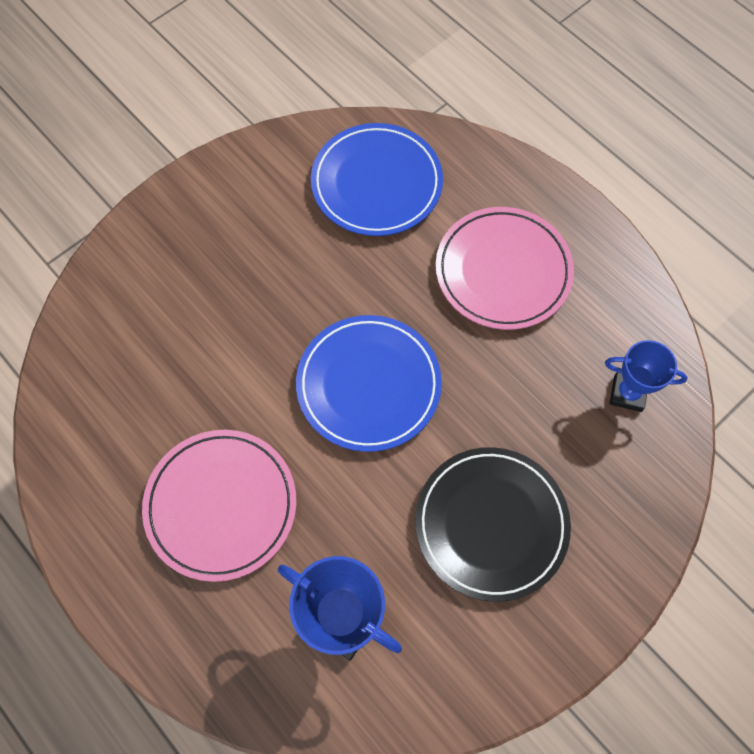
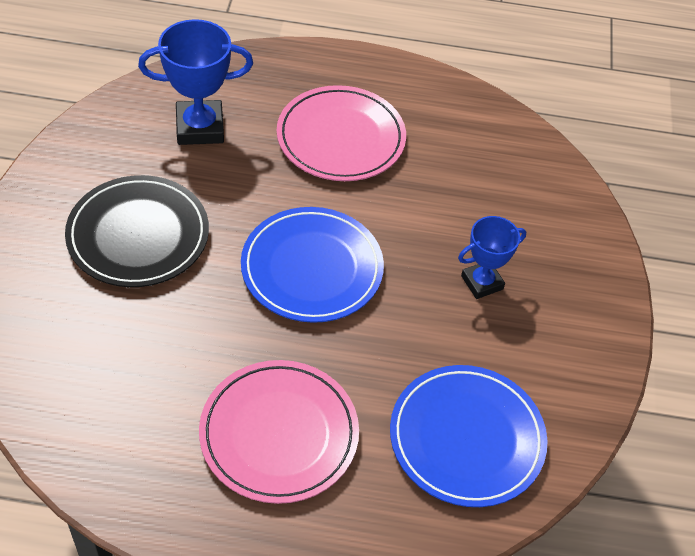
camera: 135 degrees right, 15 degrees down
blue trophy [605,340,687,412] -> blue trophy moved to [458,216,526,299]

